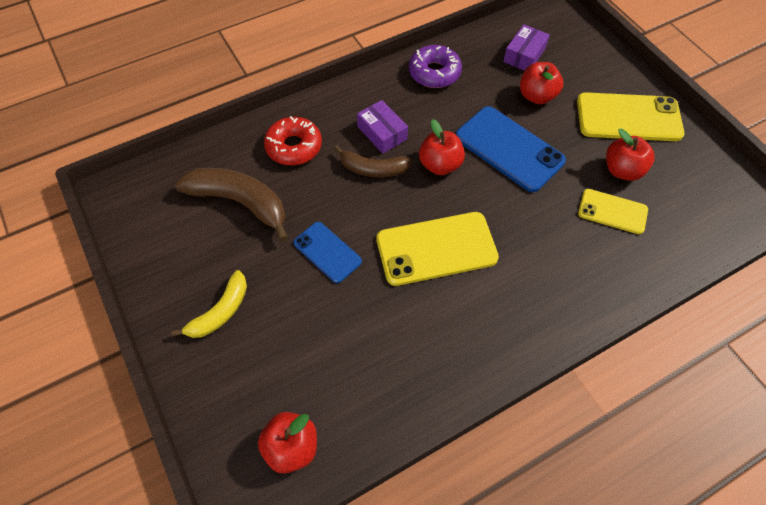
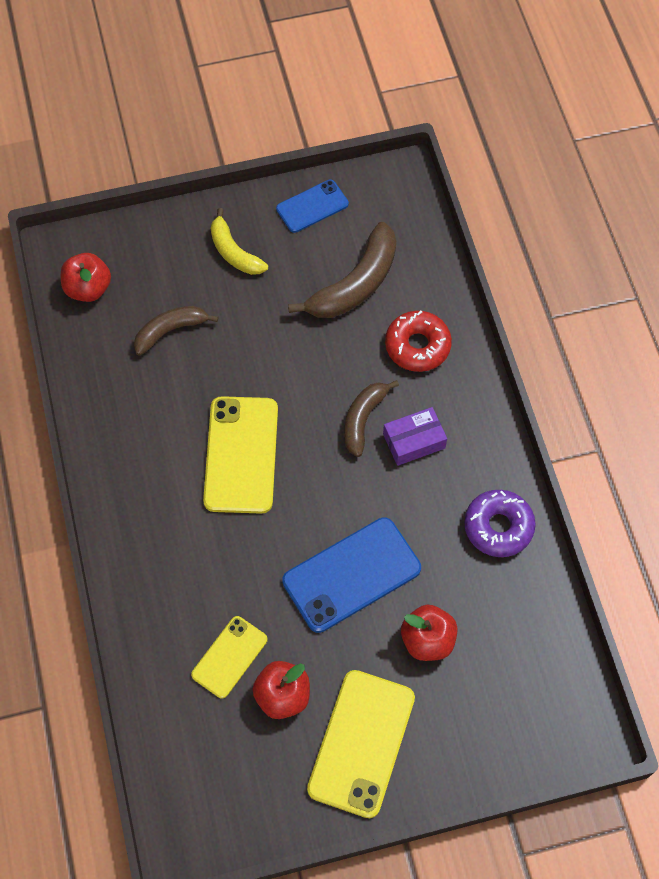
camera: 105 degrees right, 5 degrees up
blue phone [293,222,362,283] -> blue phone moved to [276,180,349,233]
red apple [419,119,465,175] -> none
purple box [503,24,550,70] -> none
none -> brown banana [134,306,218,355]

